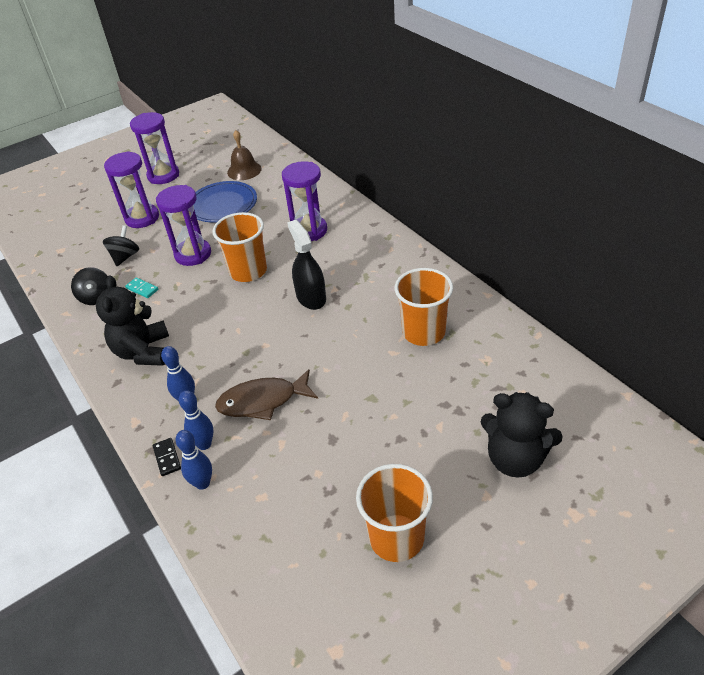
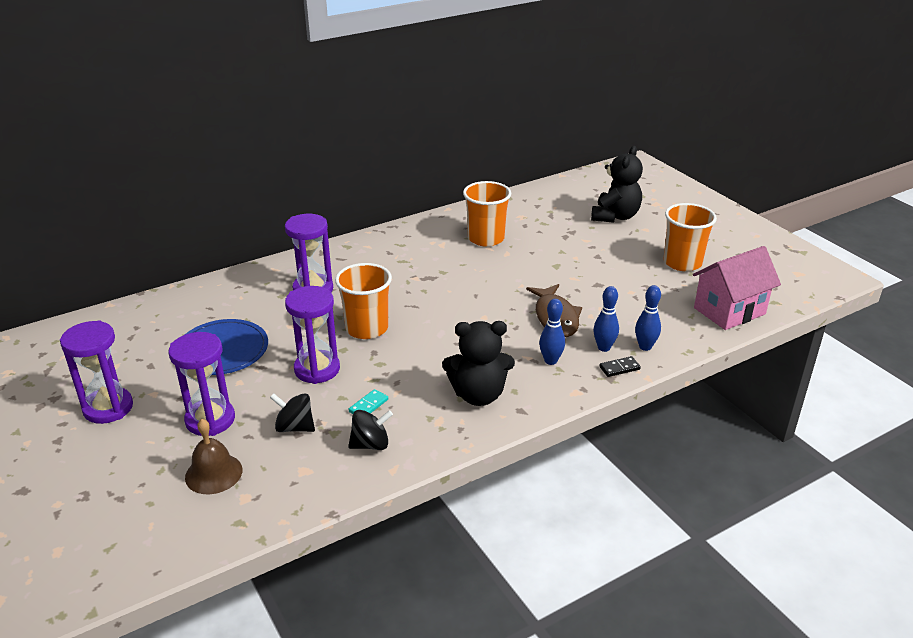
camera: 90 degrees left, 10 degrees down
brown bell [227,130,262,180] -> brown bell moved to [185,419,242,494]
black spray bottle [287,220,326,310] -> none
none -> pink house [693,246,781,330]

